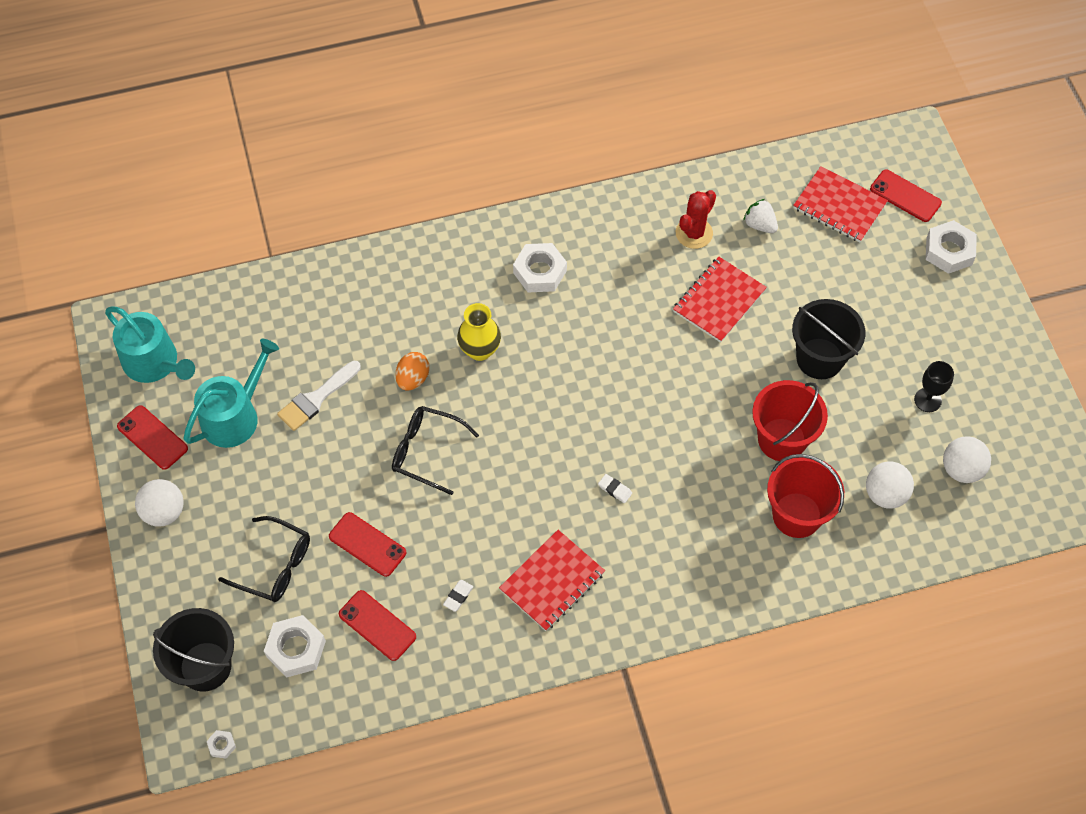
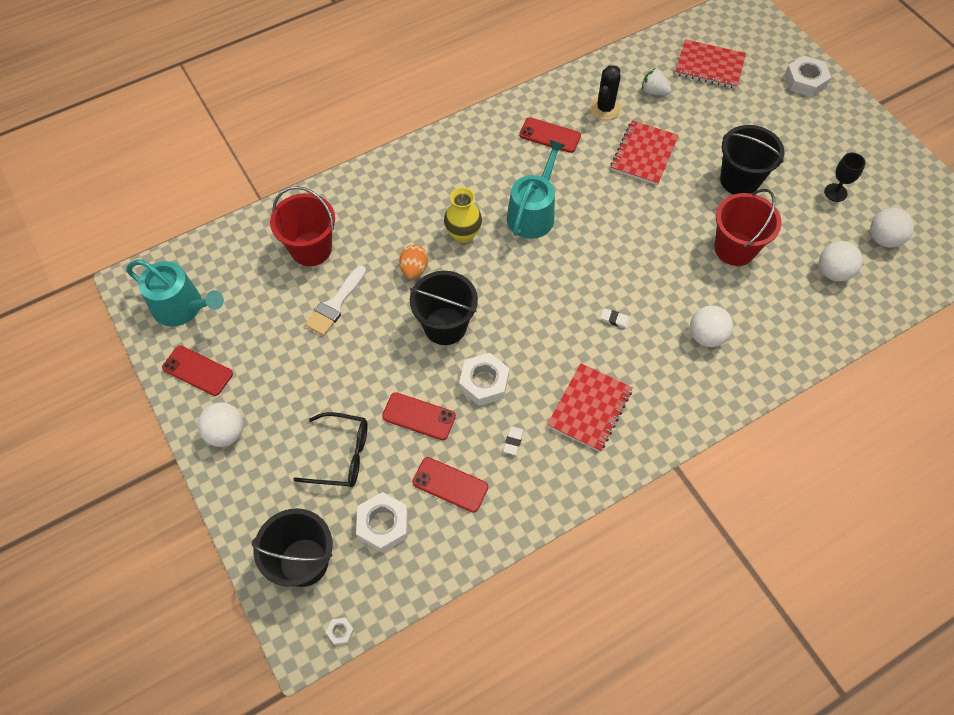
camera: 15 degrees left, 0 degrees up
turquoise watering can [183,339,279,448] -> turquoise watering can moved to [507,140,566,239]
black glasses [392,406,479,495] -> black bucket [410,271,478,345]
white nut [513,243,567,293] -> white nut moved to [459,353,509,406]
red cactus [676,190,716,249] -> black cactus [590,66,621,120]
red bucket [767,454,844,538] -> red bucket moved to [270,186,335,266]
red phone [870,170,942,222] -> red phone moved to [519,117,581,153]
none -> white ball [690,305,733,347]

